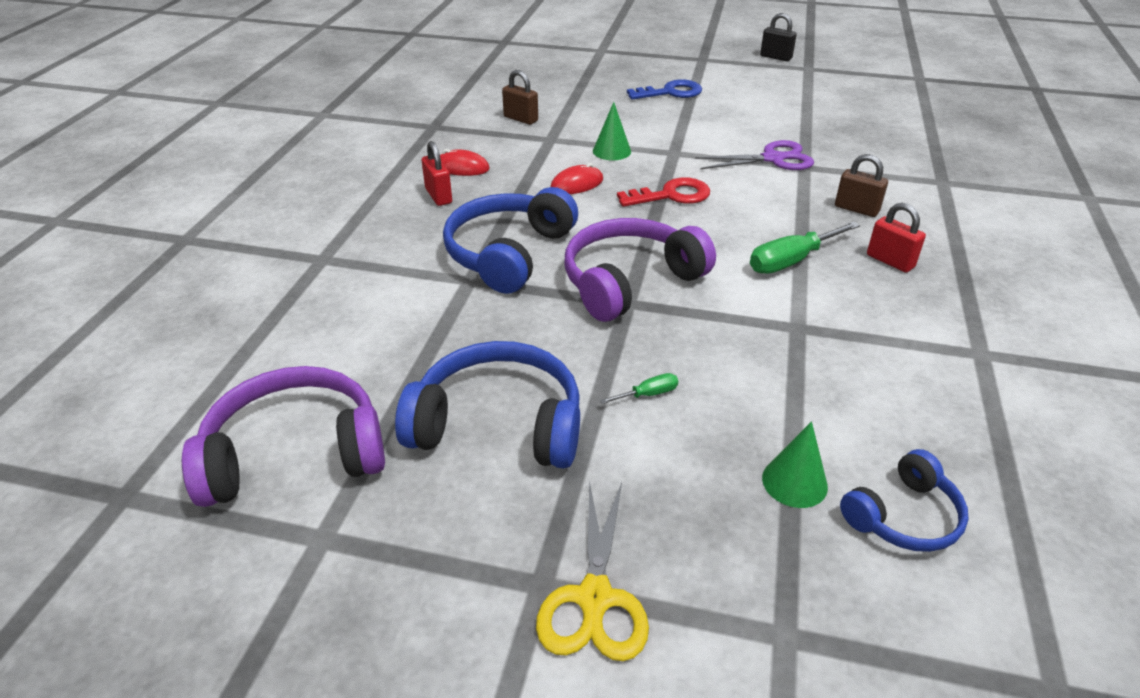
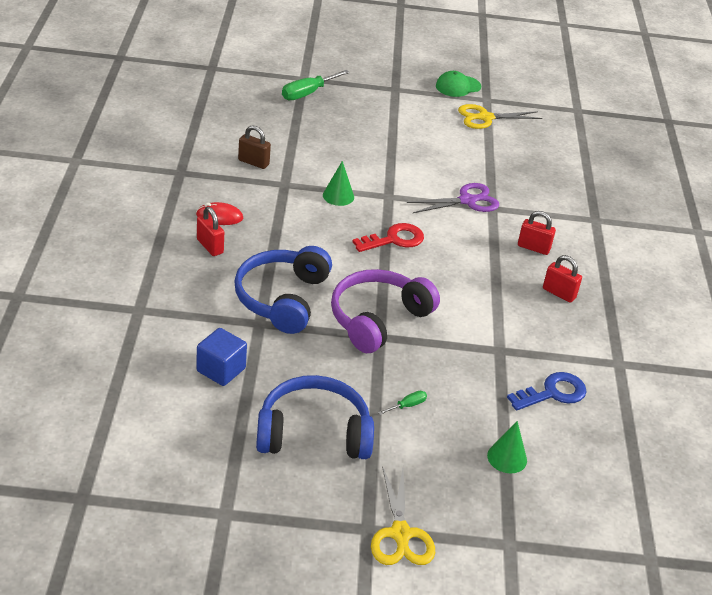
camera: 15 degrees left, 0 degrees up
purple headphones [182,366,385,507] -> none
red mouse [551,163,603,194] -> none
blue key [627,79,702,100] -> blue key moved to [507,372,587,411]
green screwdriver [750,222,860,274] -> green screwdriver moved to [282,70,350,100]
black padlock [760,13,797,61] -> green cap [436,71,481,97]
brown padlock [835,154,888,217] -> red padlock [518,211,556,255]
blue headphones [840,449,968,552] -> none
none -> blue cube [196,328,247,386]
none -> yellow scissors [458,104,542,129]

